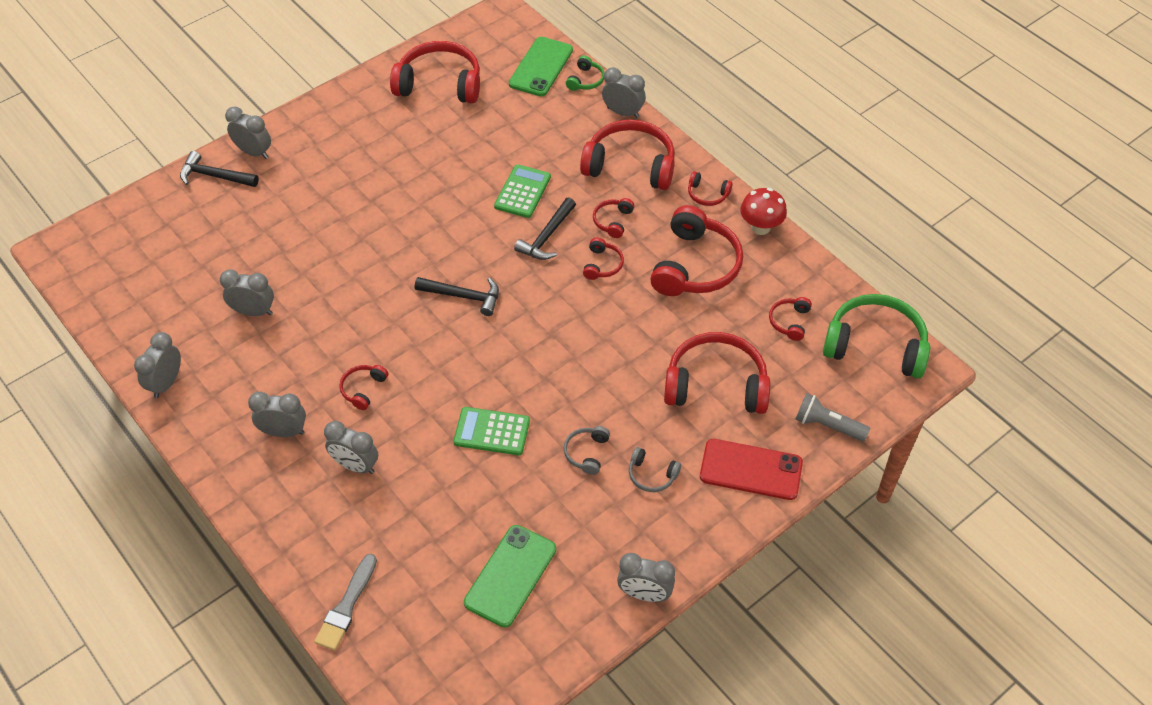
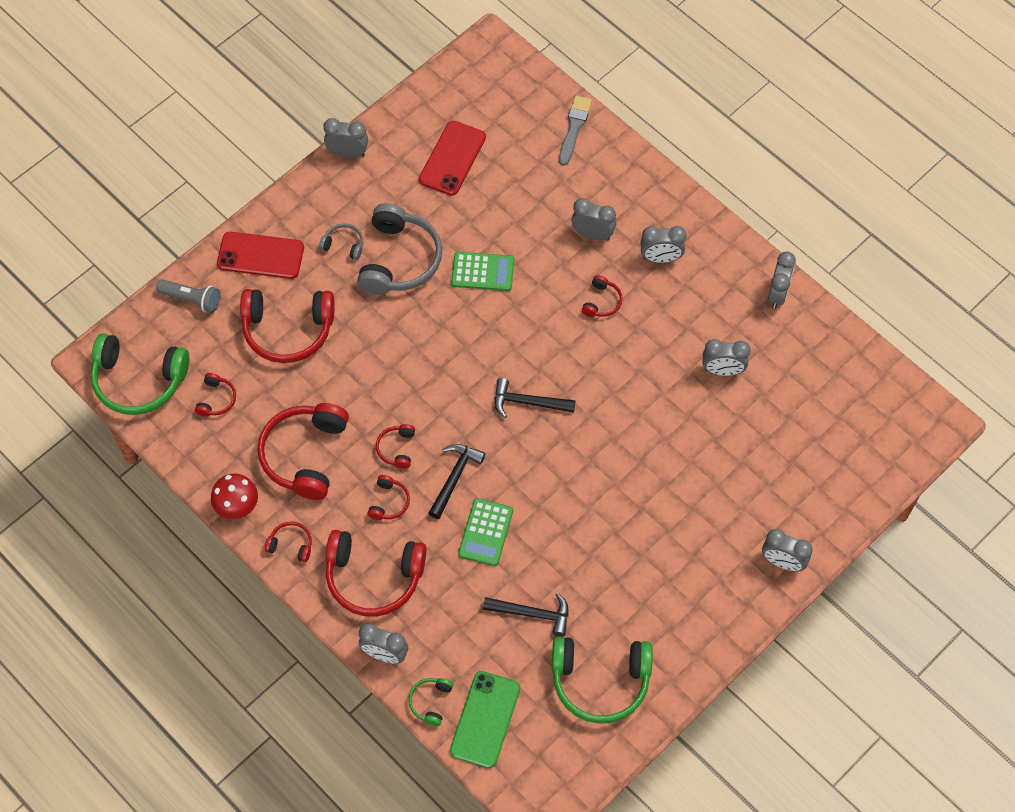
camera: 175 degrees right, 10 degrees up
black hammer [180,151,259,187] -> black hammer moved to [483,593,568,637]
red headphones [390,41,480,104] -> green headphones [552,637,653,724]
green phone [464,525,556,628] -> red phone [419,121,486,196]
grey headphones [564,426,610,475] -> grey headphones [357,203,442,295], size x2.17

